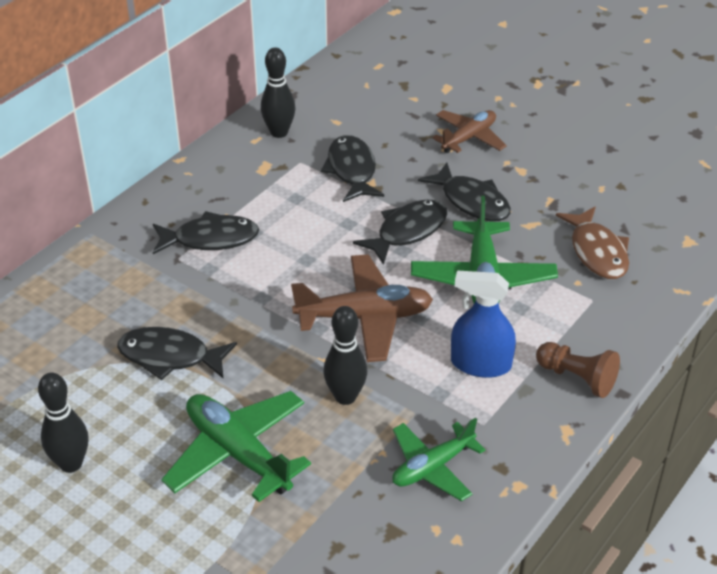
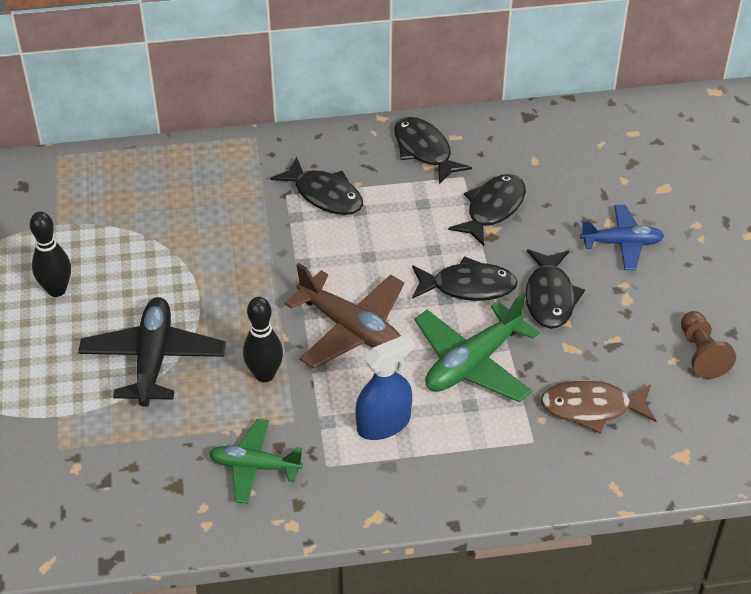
camera: 45 degrees right, 5 degrees up
black fish [117,327,237,380] -> black fish moved to [394,117,472,184]
green plane [161,391,311,502] -> black plane [78,297,226,407]
black bowling pin [261,47,295,138] -> none
brown plane [432,110,507,153] -> blue plane [580,205,664,270]
blue spray bottle [451,270,516,378] -> blue spray bottle turned 90 degrees clockwise [355,334,414,440]
brown pawn [536,342,620,398] -> brown pawn moved to [681,311,736,379]
brown fish [556,207,629,279] -> brown fish turned 60 degrees clockwise [541,380,656,434]

